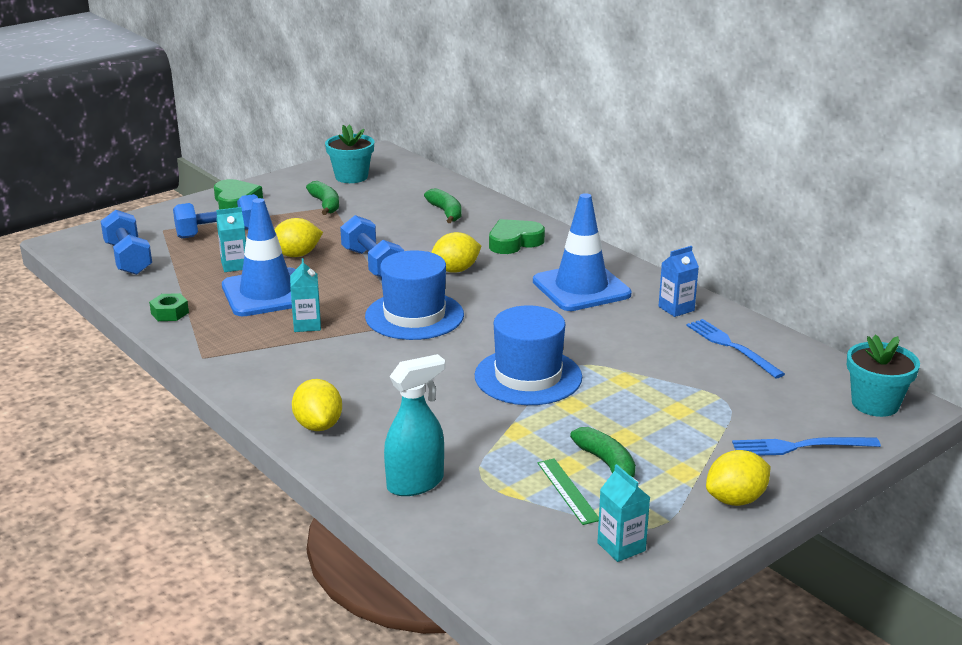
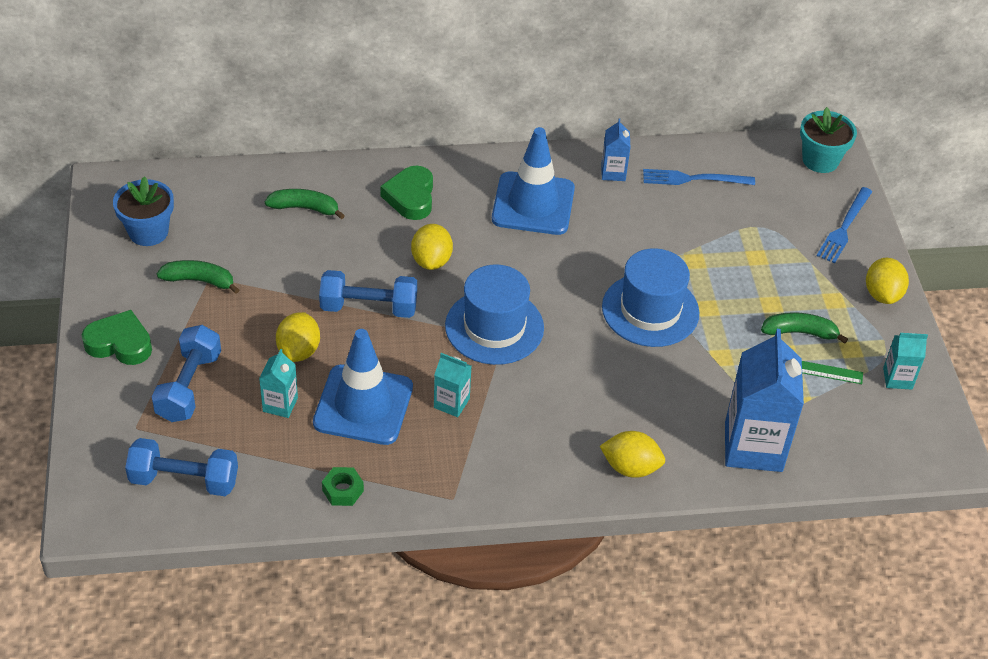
camera: 60 degrees left, 20 degrees up
turquoise flower pot [325,125,374,183] -> blue flower pot [113,176,174,246]
turquoise spray bottle [384,354,445,496] -> blue carton [725,329,804,472]

